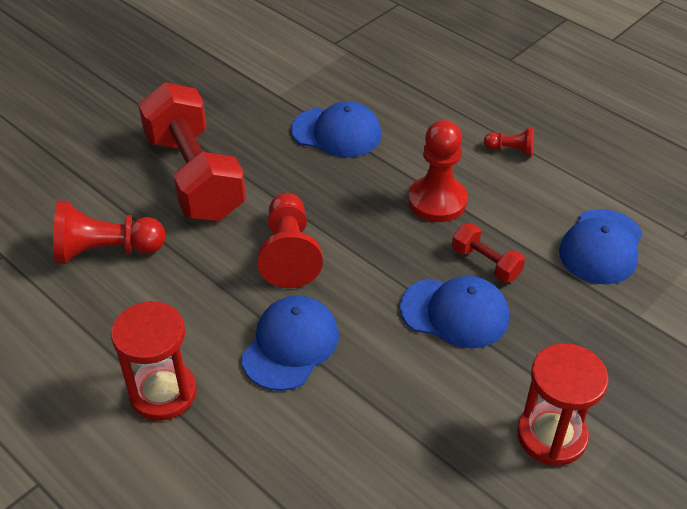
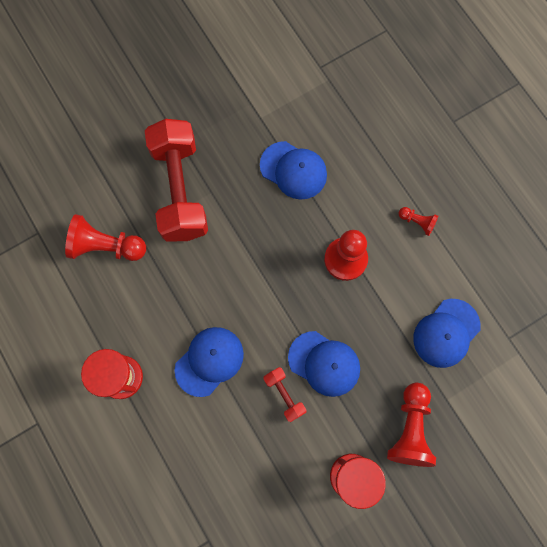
camera: 15 degrees right, 30 degrees up
red pawn [257,193,323,288] -> red pawn moved to [387,383,436,467]
red dumbbell [452,223,525,283] -> red dumbbell moved to [264,367,306,422]

